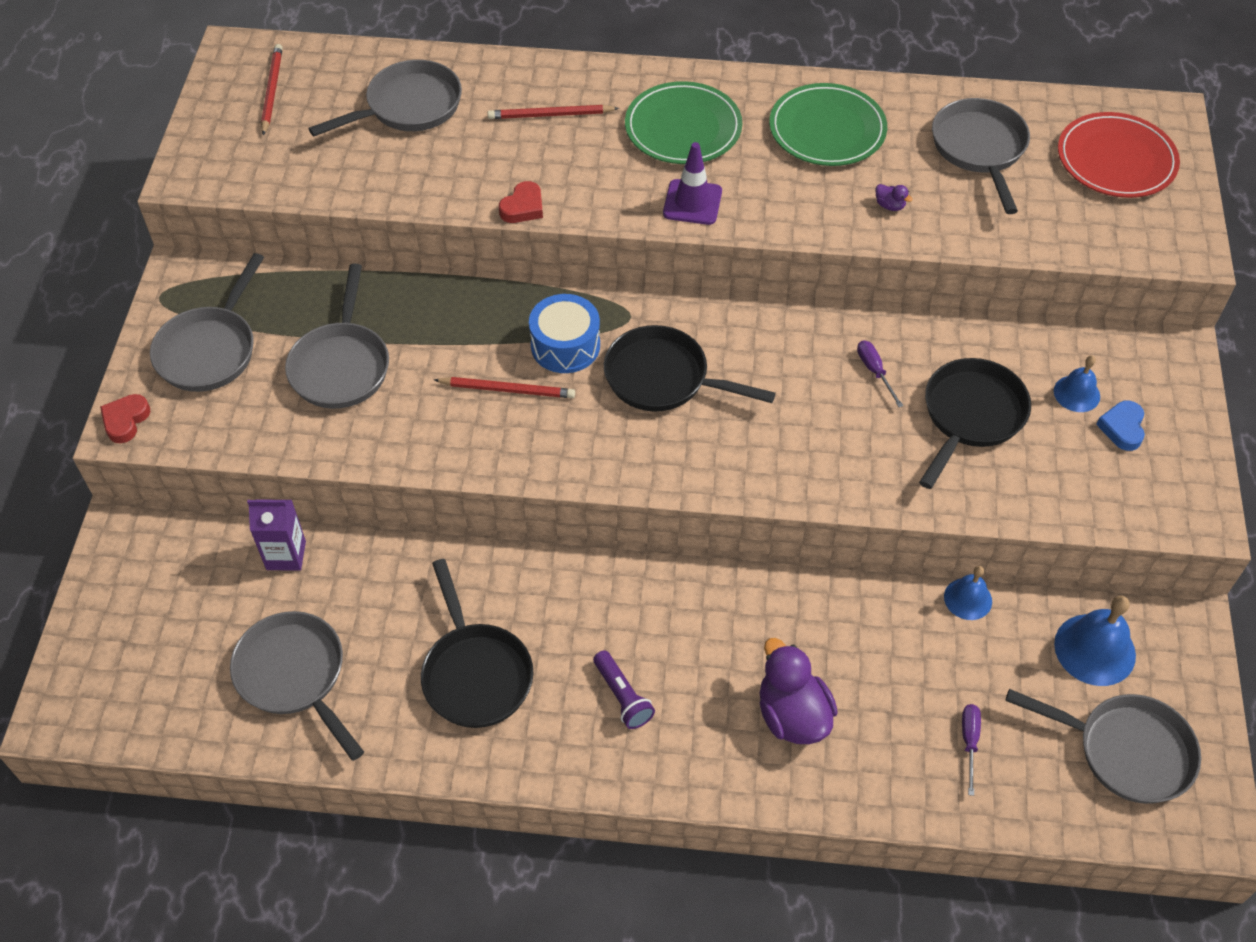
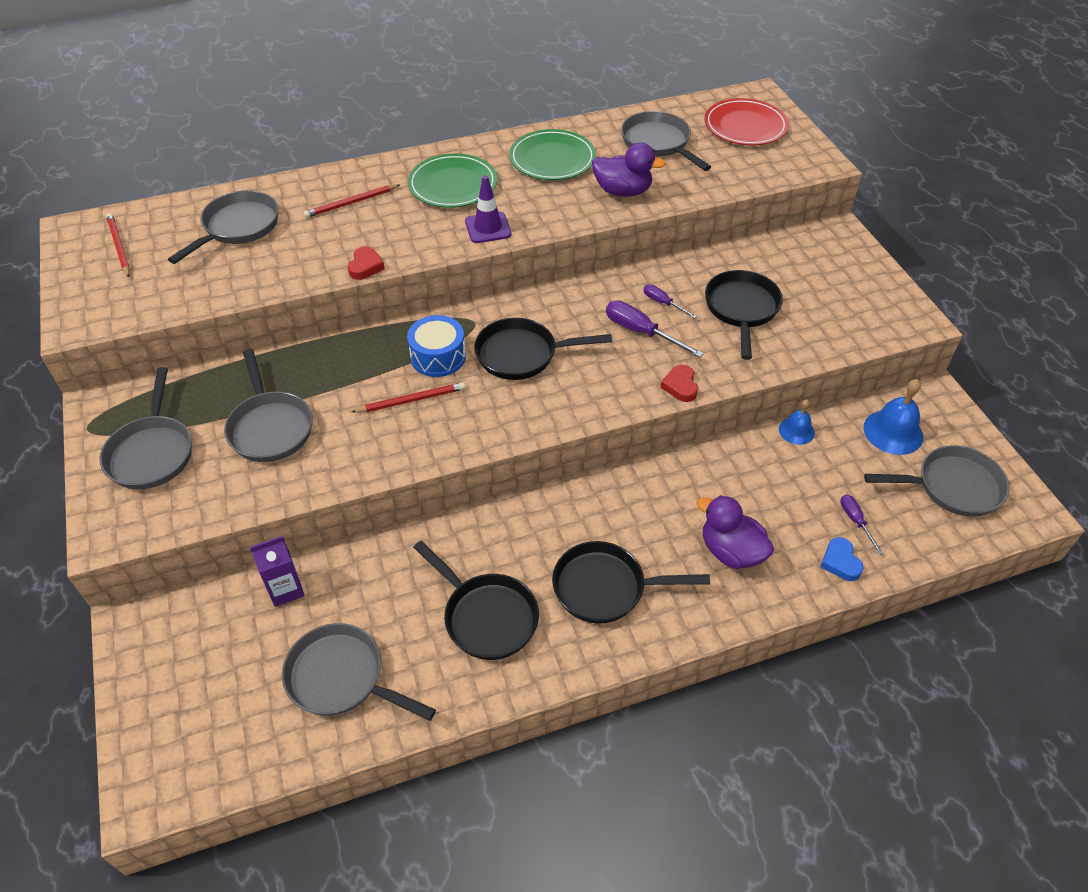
camera: 25 degrees left, 5 degrees down
red heart [100,394,150,443] -> red heart moved to [660,365,698,402]
purple flashlight [593,650,655,729] -> black pan [552,541,710,624]
purple duck [876,184,912,211] -> purple duck [592,142,666,197], size x2.43
blue bell [1054,355,1100,412] -> none
blue heart [1096,401,1145,451] -> blue heart moved to [820,537,864,581]
none -> purple screwdriver [606,300,704,357]

